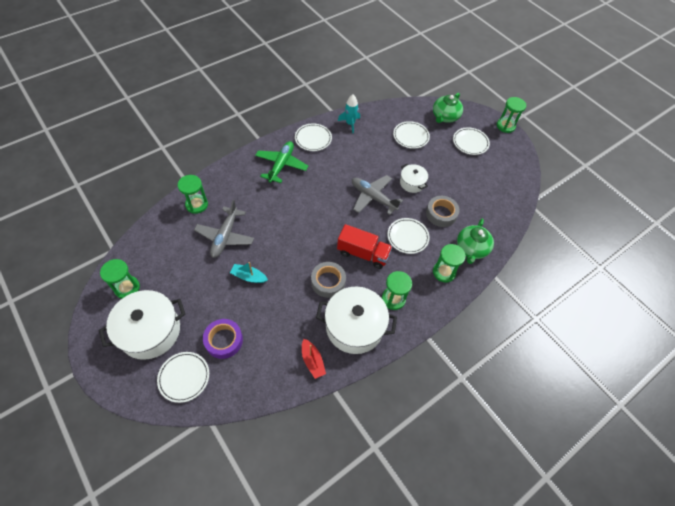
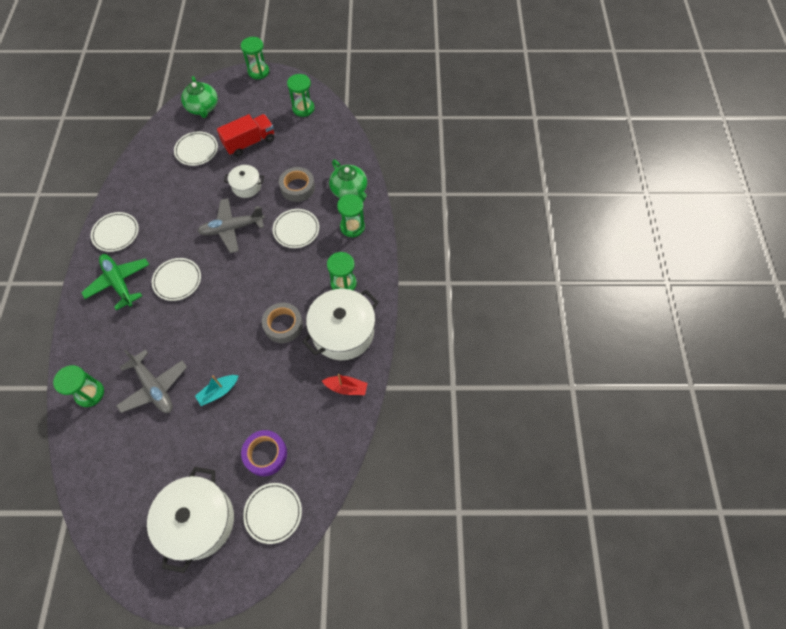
camera: 50 degrees left, 5 degrees up
green hourglass [100,259,140,299] -> green hourglass moved to [287,74,315,117]
red truck [337,224,392,269] -> red truck moved to [217,114,274,157]
turquoise rocket [338,95,360,134] -> none
white plate [453,127,490,155] -> white plate moved to [152,258,201,301]

